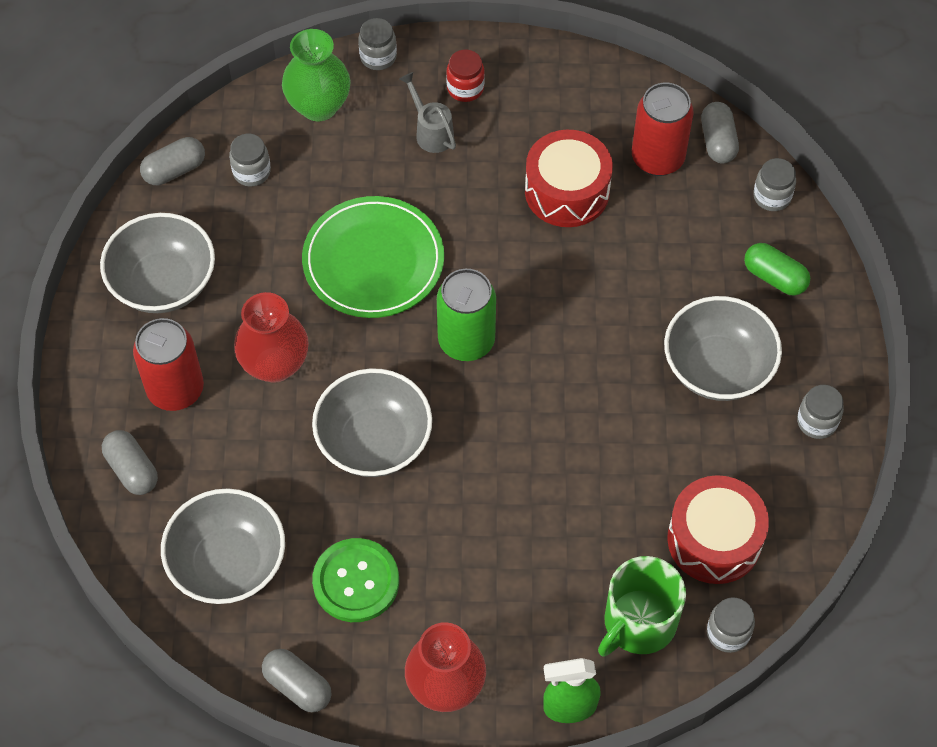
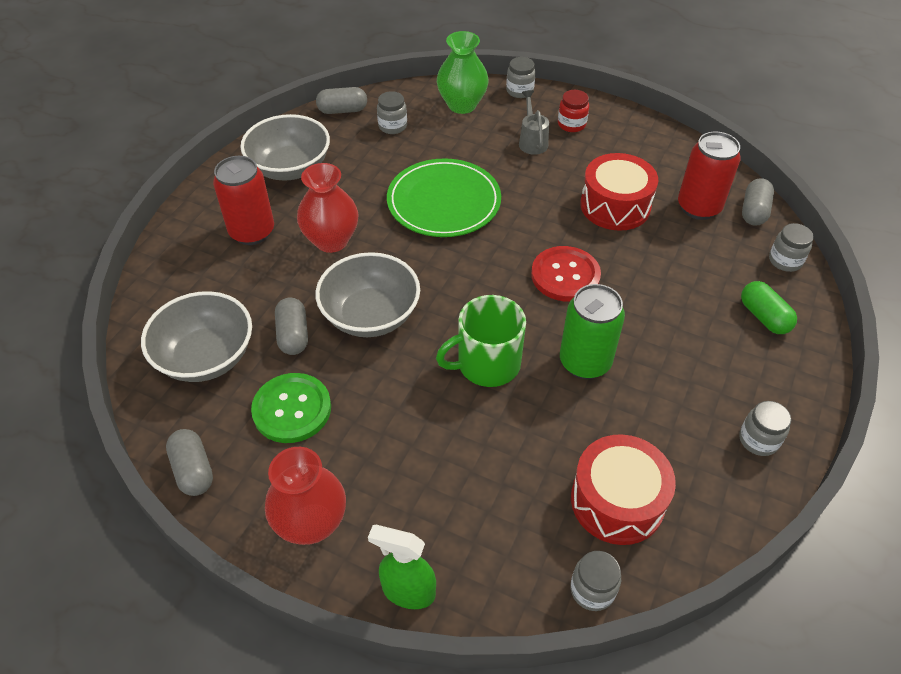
camera: 25 degrees right, 10 degrees down
grey capsule [102,430,158,495] -> grey capsule moved to [275,297,308,355]
green can [437,269,496,361] -> green can moved to [560,284,625,379]
green mug [598,556,686,657] -> green mug moved to [436,295,526,387]
grey bowl [664,296,782,401] -> none
none -> red button [531,246,601,302]

